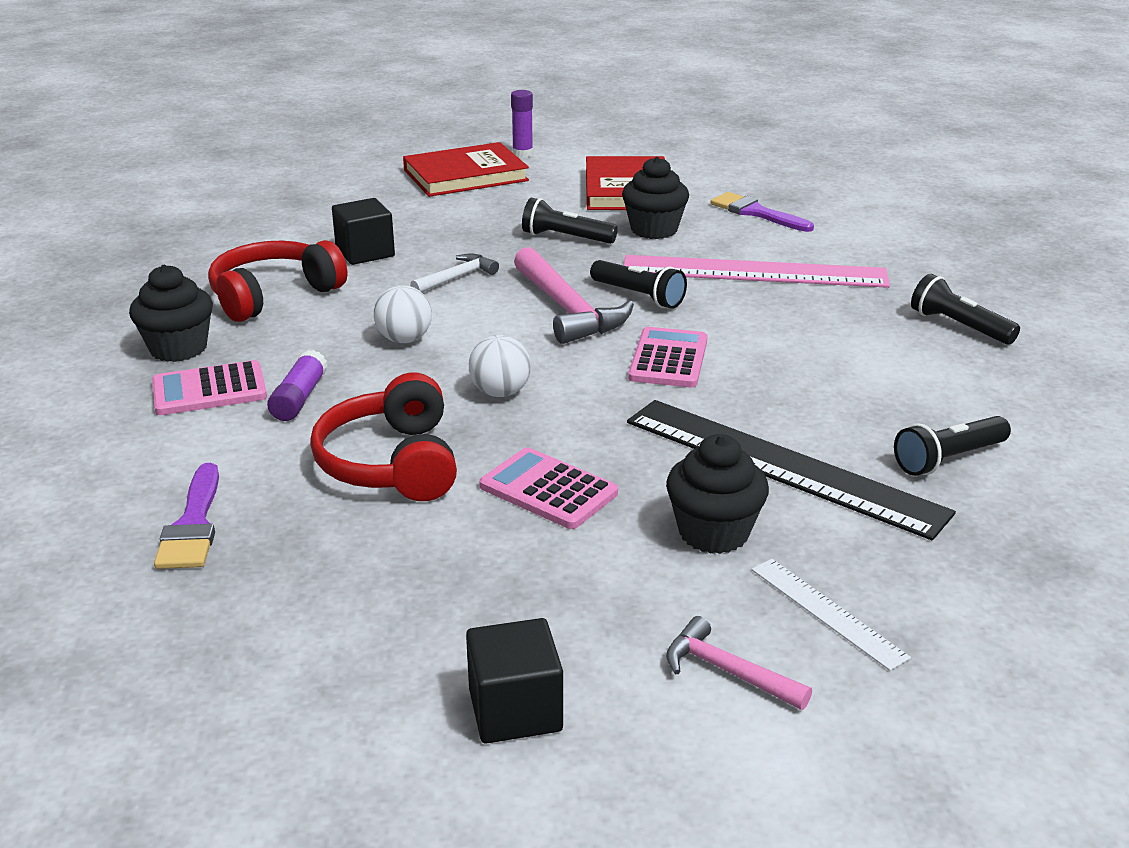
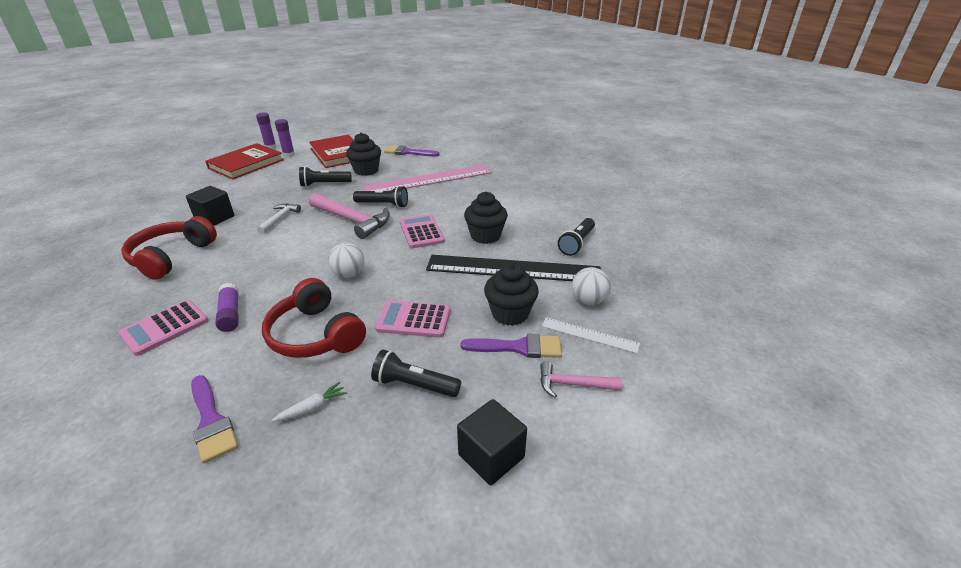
camera: 30 degrees left, 5 degrees up
black cupcake [129,265,213,362] -> black cupcake moved to [464,192,508,244]
white ball [374,285,432,343] -> white ball moved to [572,267,611,305]
black flashlight [911,274,1020,345] -> black flashlight moved to [371,349,461,397]
none -> white carrot [272,382,347,422]
none -> purple glue stick [275,119,295,157]
none -> purple brush [460,334,562,358]

